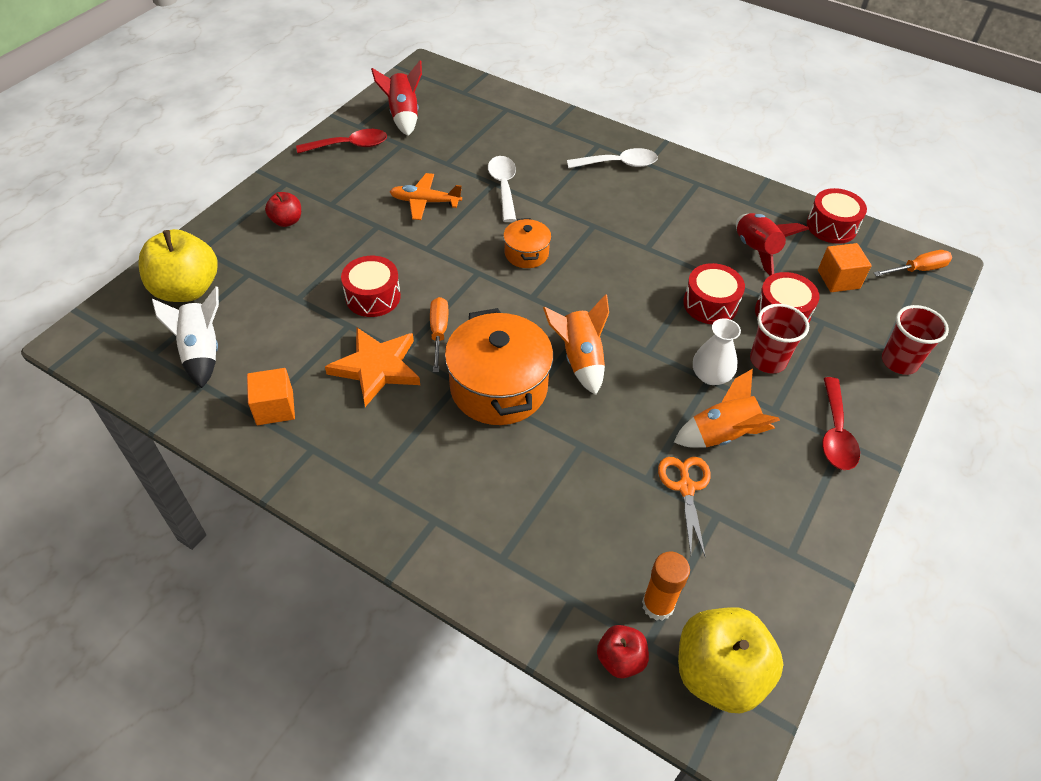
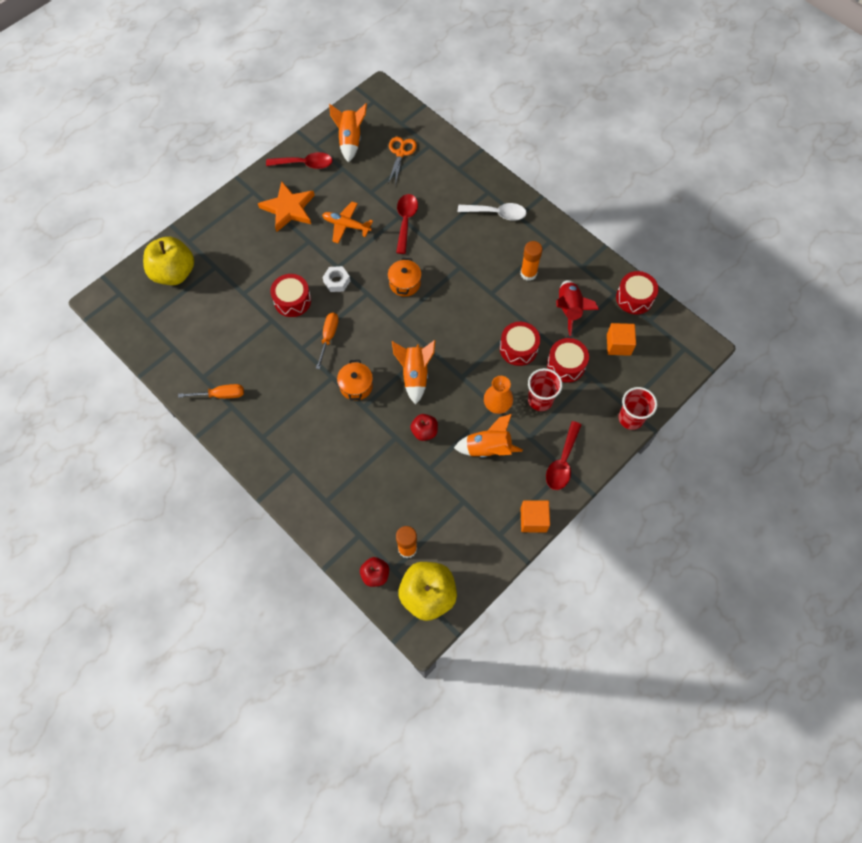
camera: 15 degrees right, 15 degrees up
white rocket [152,287,219,388] -> none
orange cube [247,368,295,425] -> orange cube moved to [520,500,550,533]
red apple [265,192,301,227] -> red apple moved to [410,414,438,441]
orange star [325,327,420,407] -> orange star moved to [258,181,315,232]
red rocket [371,60,422,136] -> orange rocket [329,103,367,163]
orange pot [445,308,553,425] -> orange pot [337,360,373,401], size x0.52
white spoon [488,156,516,222] -> red spoon [396,194,418,254]
orange scissors [658,457,711,556] -> orange scissors moved to [388,137,417,185]
white vase [693,319,741,385] -> orange vase [484,376,513,414]
orange screwdriver [874,250,952,277] -> orange screwdriver moved to [178,384,244,399]
none -> white nut [323,266,350,292]
none -> orange glue stick [520,241,543,281]

